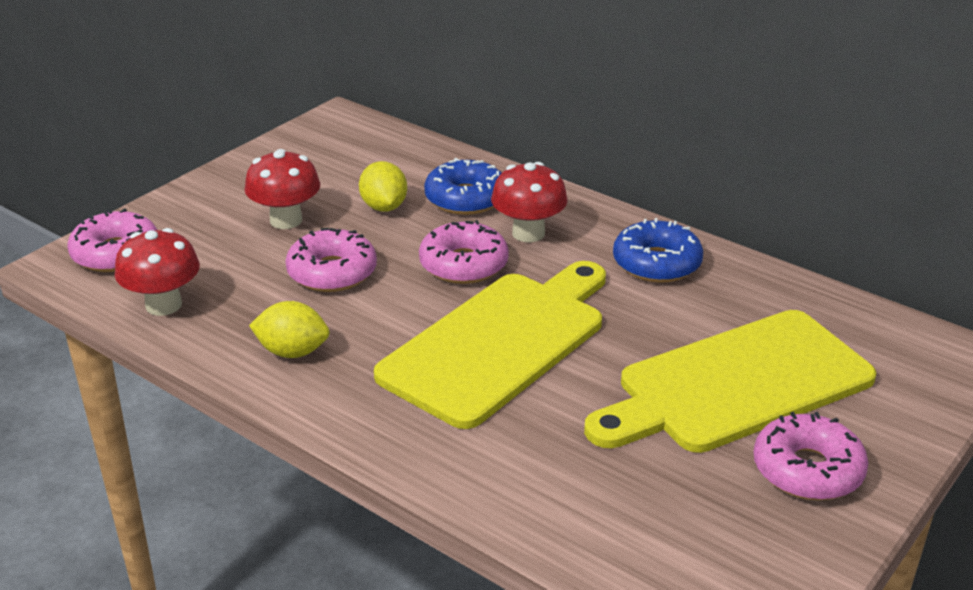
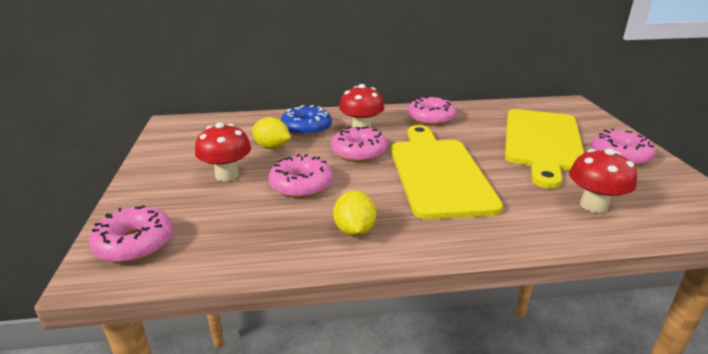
camera: 45 degrees left, 5 degrees down
red mushroom [115,228,200,316] -> red mushroom moved to [569,149,637,213]
yellow lemon [249,301,329,358] -> yellow lemon turned 60 degrees counterclockwise [333,191,376,236]
blue donut [613,218,703,283] -> pink donut [408,96,457,126]

